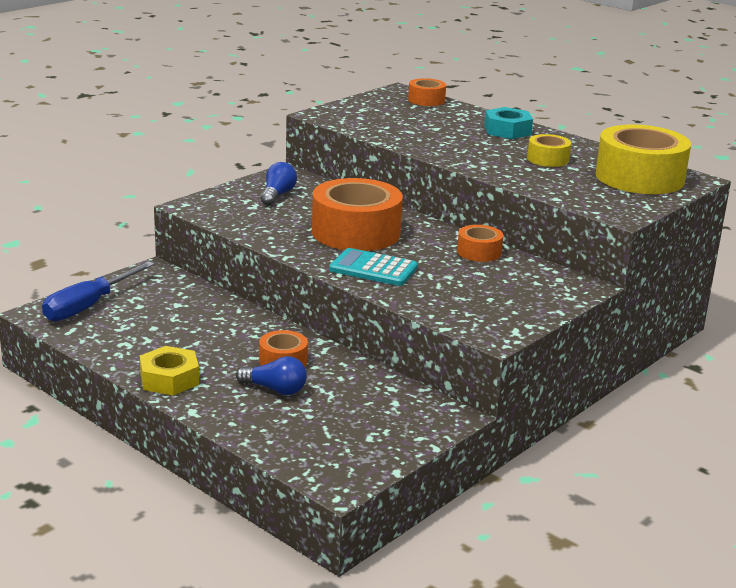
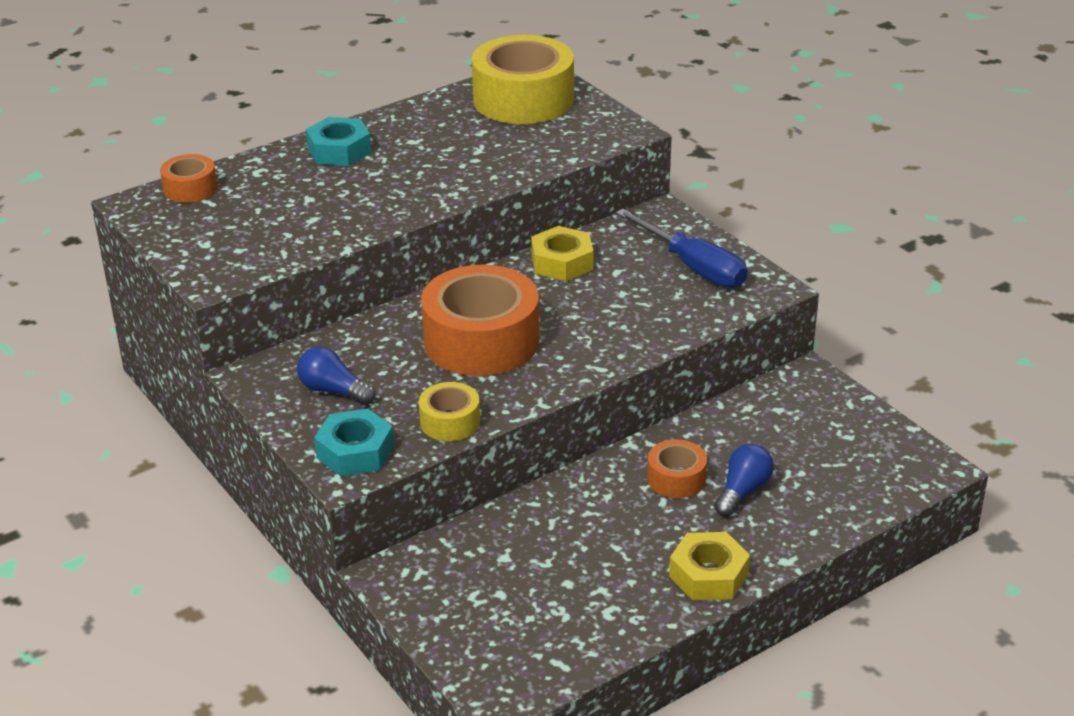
camera: 75 degrees left, 10 degrees up
blue screwdriver [42,261,155,321] -> blue screwdriver moved to [615,209,748,288]
turquoise calculator [329,248,418,286] -> none
orange tape [457,225,503,262] -> yellow nut [531,226,593,281]
yellow tape [527,134,571,167] -> yellow tape moved to [419,382,480,441]
none -> turquoise nut [314,408,394,476]

